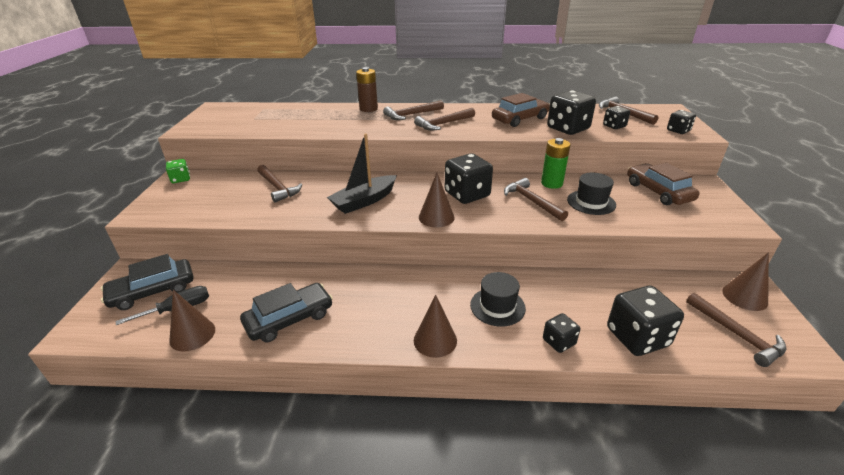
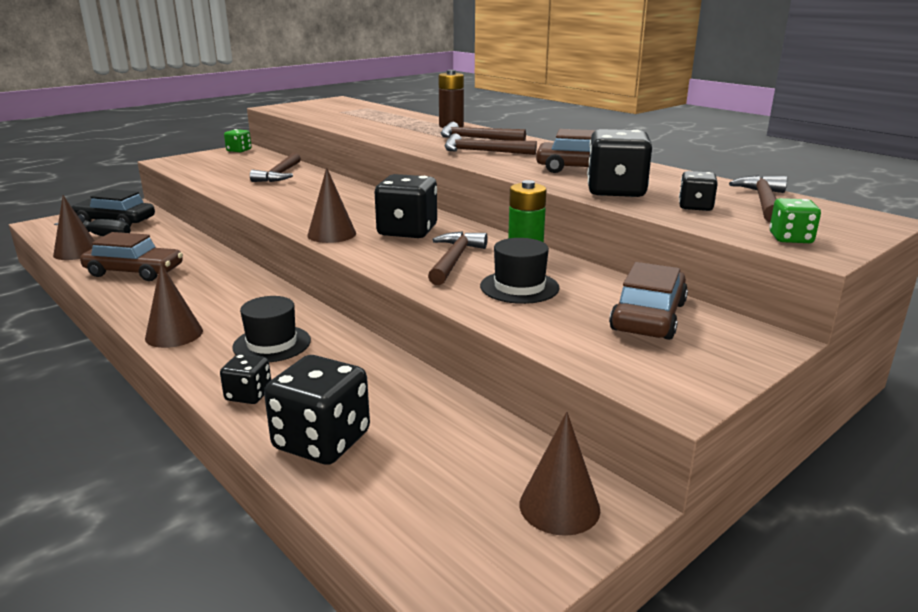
camera: 45 degrees right, 10 degrees down
black car [240,283,333,342] -> brown car [80,232,183,281]
black boat [327,133,397,214] -> none
black dice [667,110,696,134] -> green dice [769,198,821,243]
brown hammer [686,293,787,367] -> none

